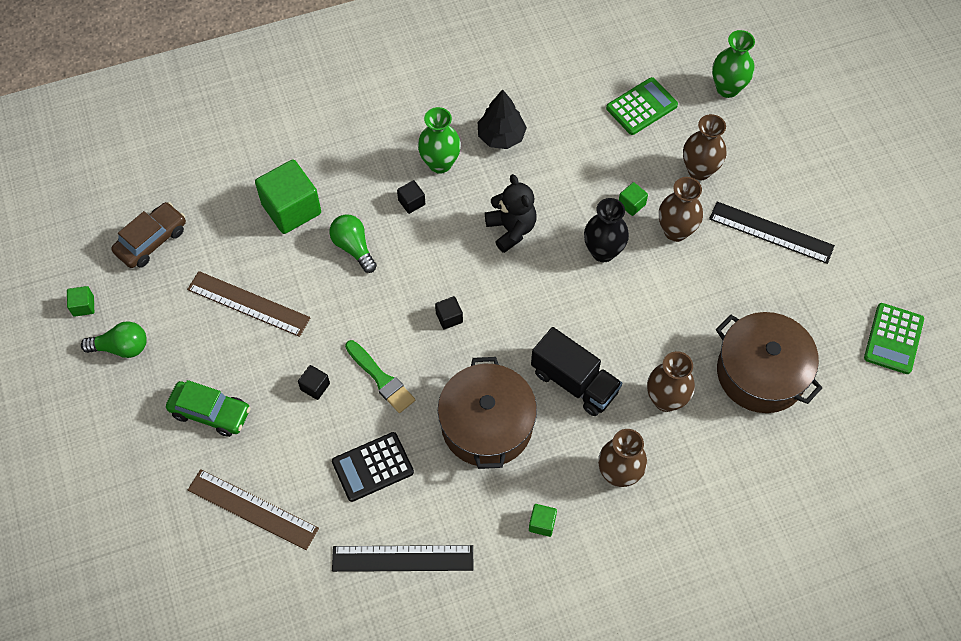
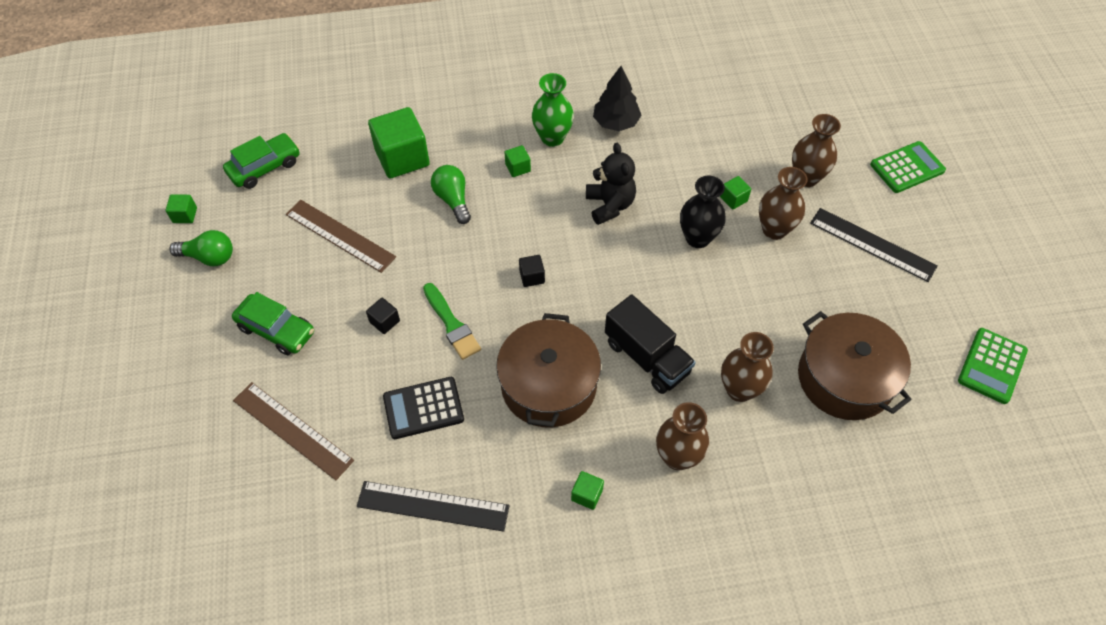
camera: 10 degrees right, 5 degrees down
brown car [111,202,186,268] -> green car [223,133,300,189]
black cube [397,180,425,214] -> green cube [504,145,531,177]
green calculator [606,77,678,135] -> green calculator moved to [870,141,946,193]
green vase [712,30,755,98] -> none

